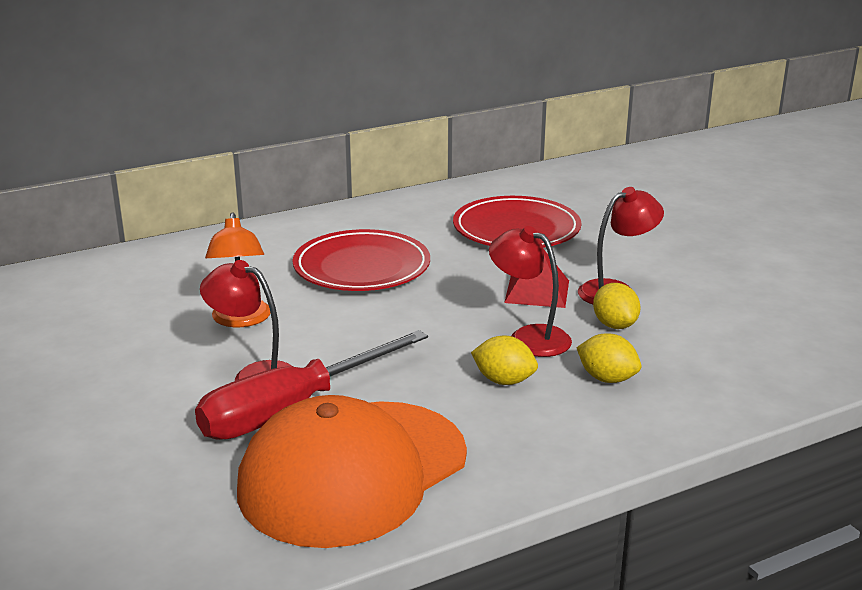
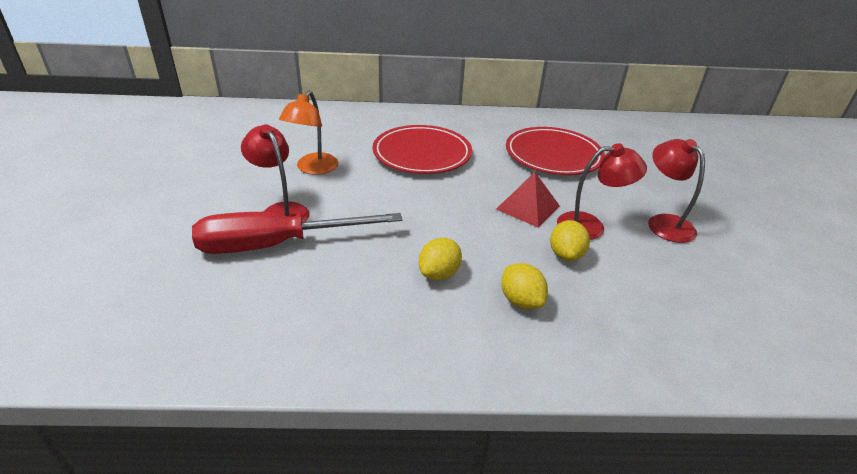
camera: 25 degrees right, 10 degrees up
orange cap [237,395,467,548] -> none
yellow lemon [471,336,538,385] -> yellow lemon turned 75 degrees clockwise [419,238,462,280]
red lamp [489,226,572,357] -> red lamp moved to [648,139,705,243]

